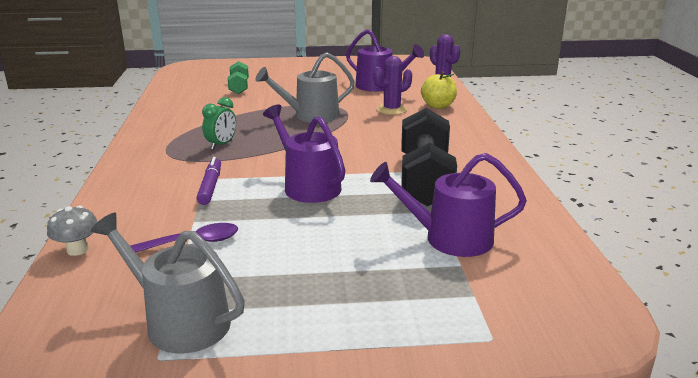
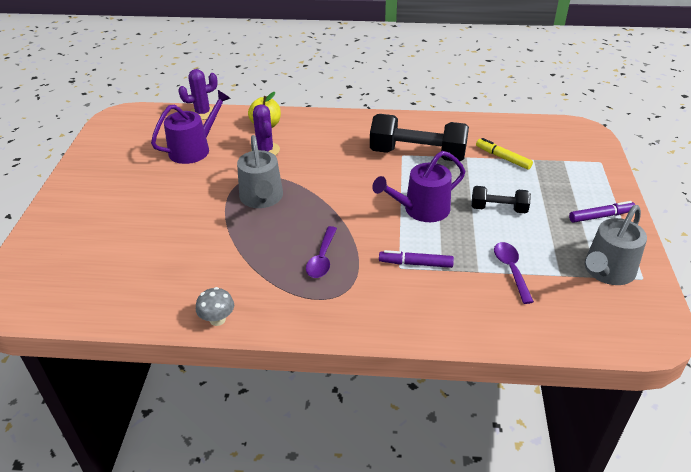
camera: 80 degrees left, 15 degrees up
grey mushroom [47,206,98,256] -> grey mushroom moved to [196,287,234,326]
green clock [202,97,236,150] -> purple spoon [306,226,337,278]
green dumbbell [228,61,249,94] -> none
purple watering can [370,153,527,257] -> yellow marker [476,138,533,170]
none -> black dumbbell [471,186,531,213]
none -> purple marker [569,201,635,223]

